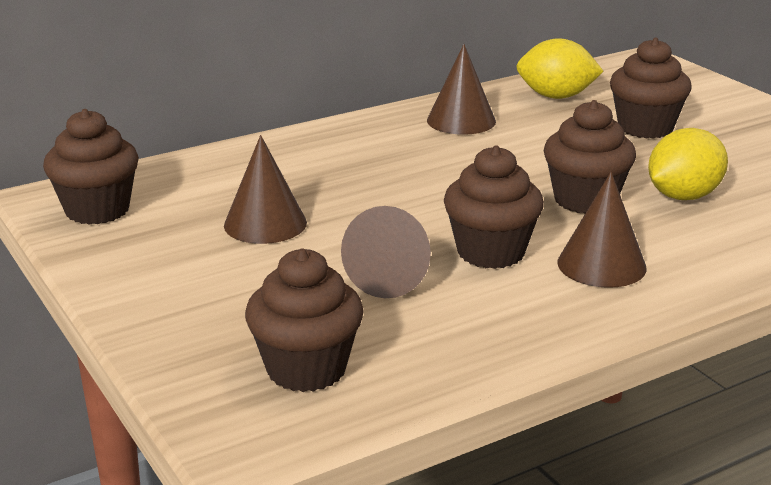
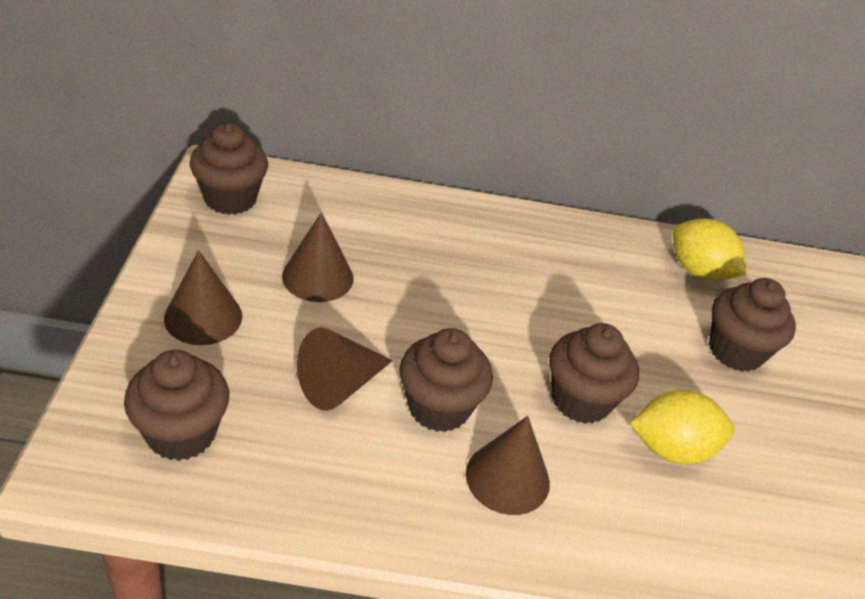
camera: 30 degrees right, 15 degrees up
brown cone [427,44,496,135] -> brown cone moved to [164,250,242,345]

